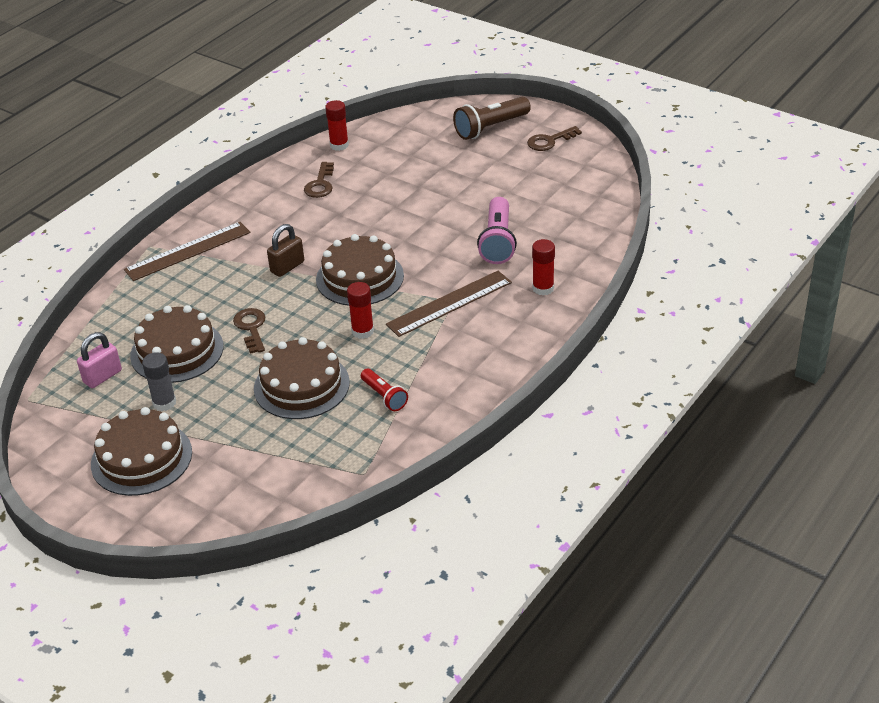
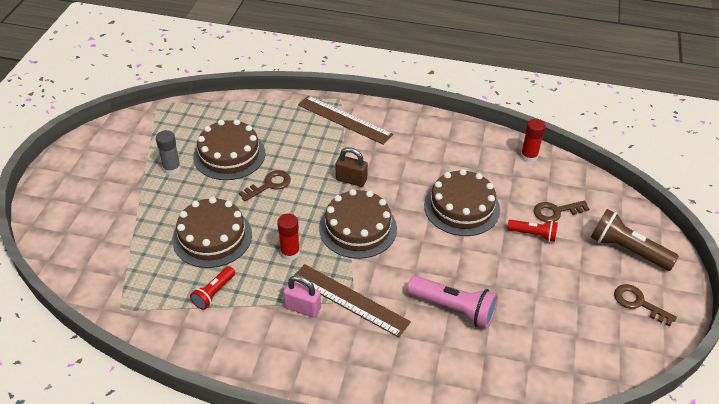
camera: 65 degrees right, 5 degrees up
pink padlock [77,332,122,388] -> pink padlock moved to [283,275,321,318]
brown cake [91,407,192,496] -> brown cake moved to [424,169,500,236]
brown key [304,162,334,198] -> brown key moved to [534,201,589,222]
pink flashlight [477,197,517,264] -> pink flashlight turned 135 degrees counterclockwise [407,276,498,329]
red glue stick [532,239,555,296] -> none
none -> red flashlight [507,220,558,242]

